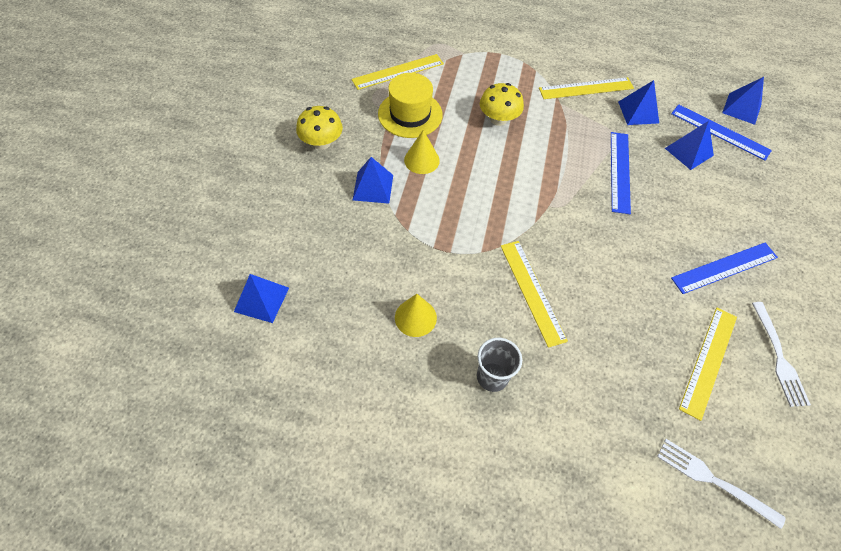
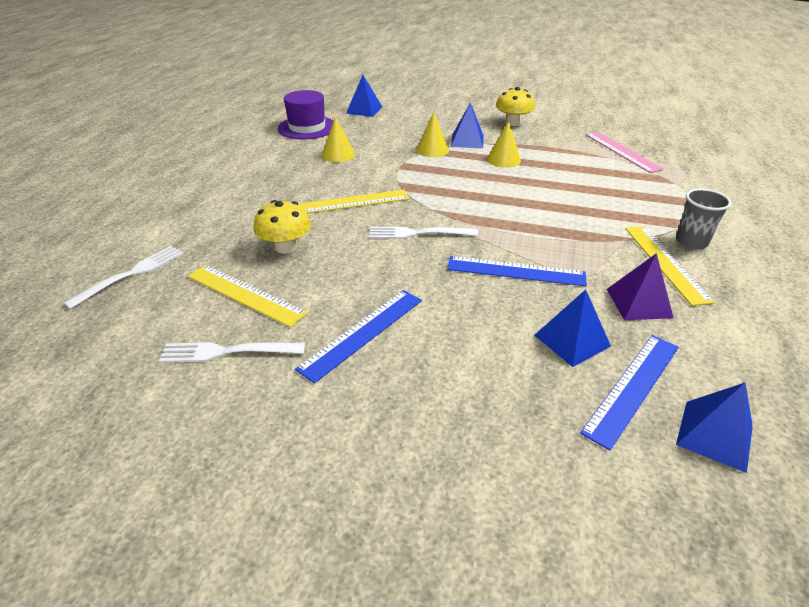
camera: 95 degrees right, 20 degrees down
yellow ruler [351,54,444,90] -> pink ruler [585,131,664,173]
yellow hat [378,73,443,138] -> none
grey cup [477,338,522,392] -> grey cup moved to [676,189,731,249]
yellow mushroom [480,83,524,126] -> yellow mushroom moved to [254,200,311,254]
blue pyramid [618,80,659,125] -> purple pyramid [607,253,674,320]
blue ruler [671,243,778,294] -> blue ruler turned 60 degrees clockwise [295,290,422,383]
none -> purple hat [278,90,333,139]
none -> white fork [369,227,478,239]
none -> yellow cone [416,112,449,157]

